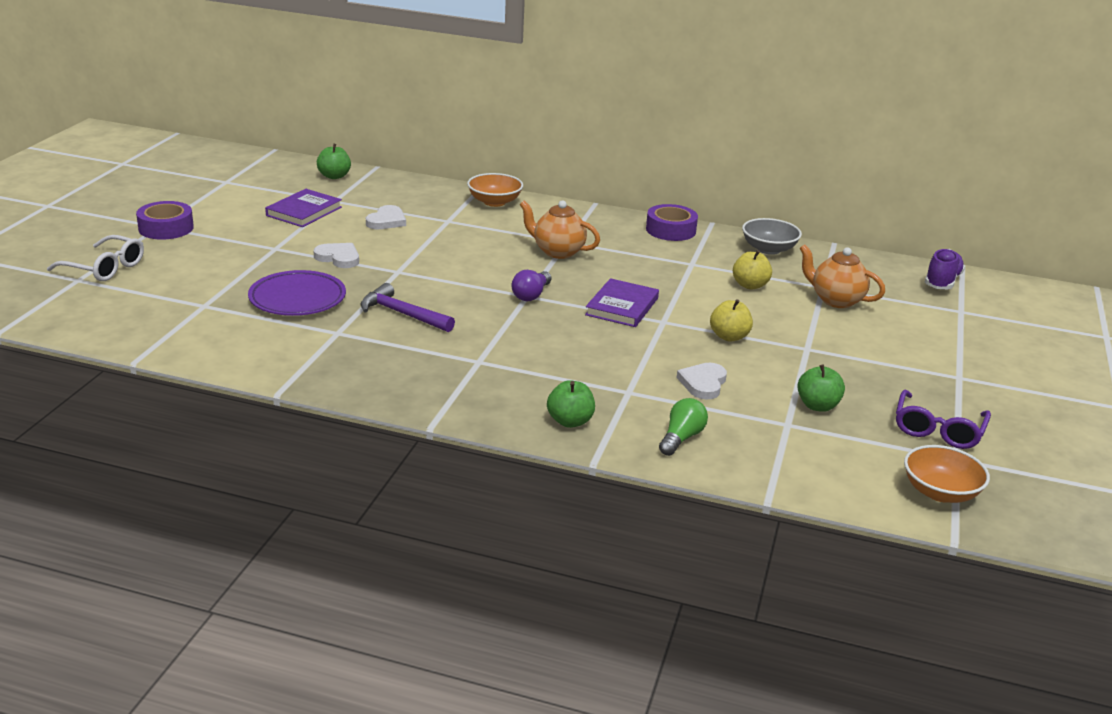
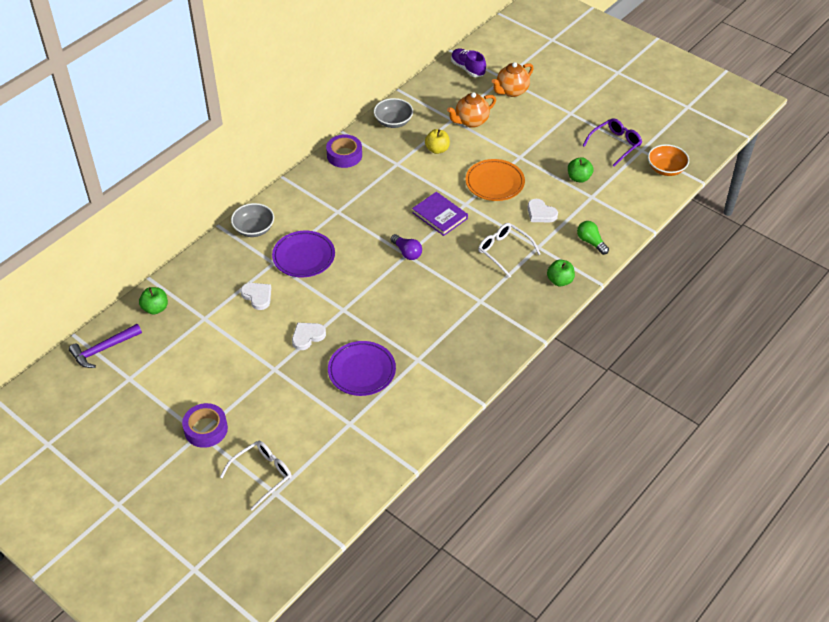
camera: 65 degrees left, 20 degrees up
purple book [265,189,342,227] -> none
purple hammer [361,283,455,332] -> purple hammer moved to [69,324,142,368]
orange bowl [467,173,523,207] -> grey bowl [231,203,274,237]
orange teapot [520,200,600,259] -> orange teapot moved to [492,62,534,97]
yellow apple [710,299,753,341] -> orange plate [465,159,525,201]
purple glasses [896,390,991,449] -> purple glasses turned 90 degrees counterclockwise [583,118,642,167]
none -> purple plate [272,231,335,277]
none -> white glasses [478,223,540,278]

